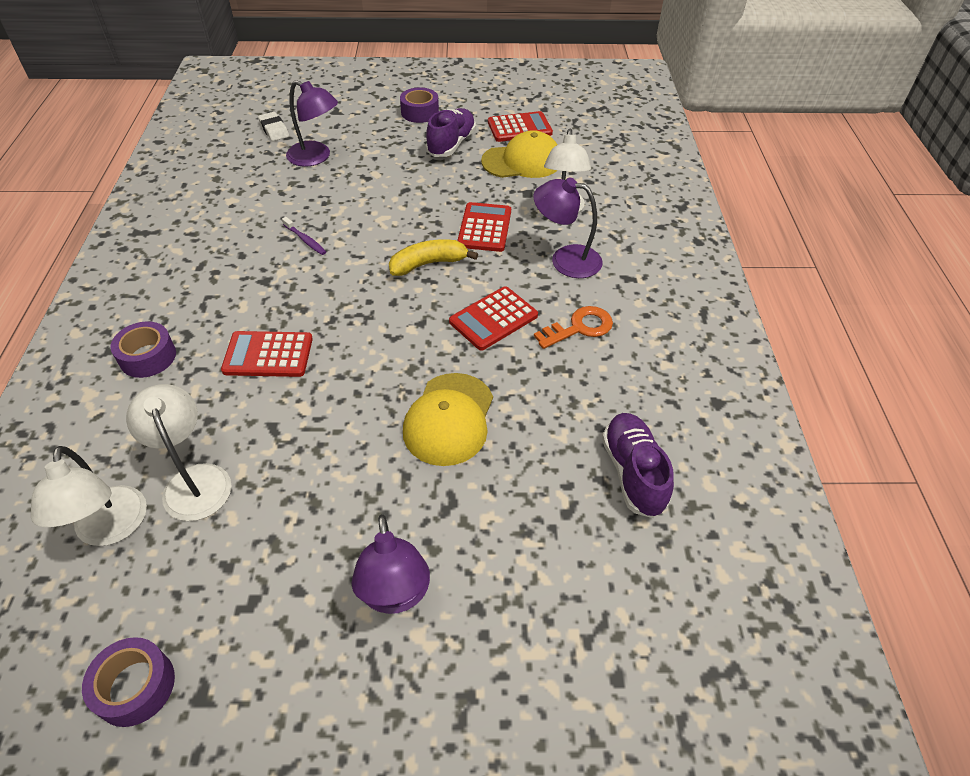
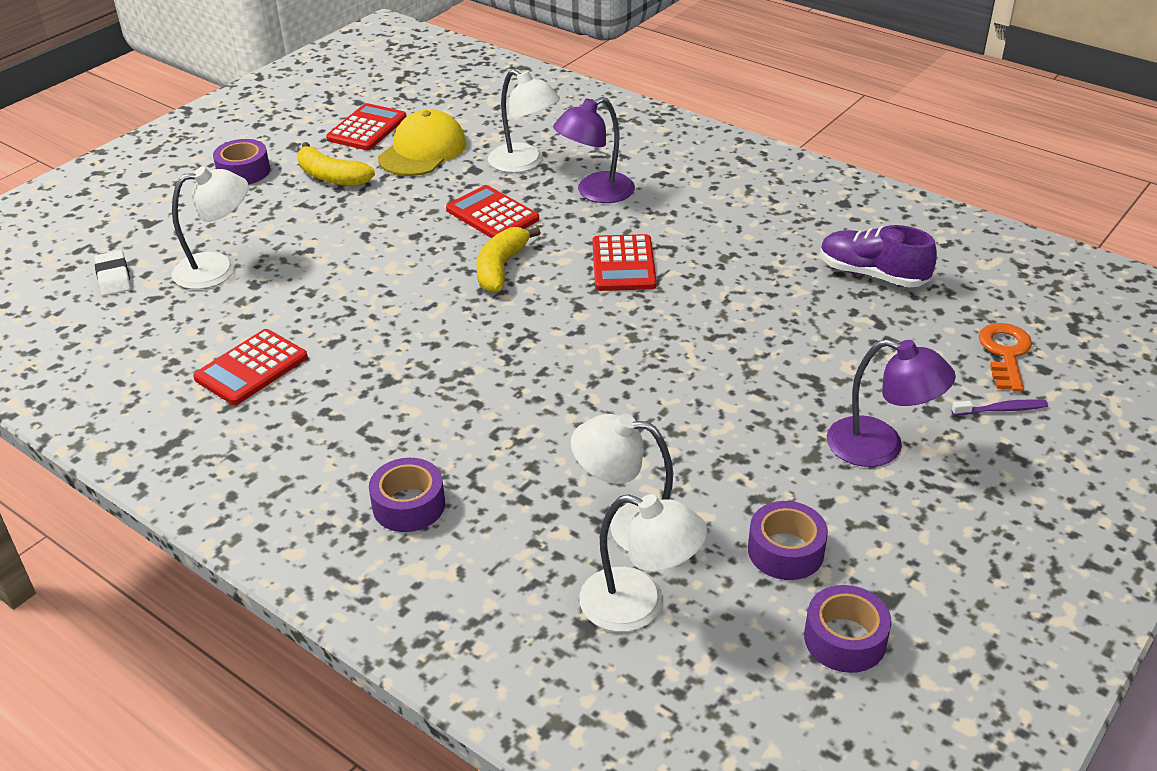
camera: 50 degrees left, 10 degrees down
red calculator [221,331,313,377] -> red calculator moved to [193,329,308,405]
white eraser [258,112,289,141] -> white eraser turned 60 degrees clockwise [94,250,131,296]
purple toothbrush [282,217,326,255] -> purple toothbrush moved to [951,399,1048,416]
purple lamp [286,80,338,167] -> white lamp [172,167,249,289]
yellow cap [403,373,493,466] -> none
purple shoe [426,108,476,157] -> yellow banana [297,142,375,186]
orange key [534,306,613,349] -> orange key moved to [979,323,1032,392]
none -> purple tape [748,501,828,580]

